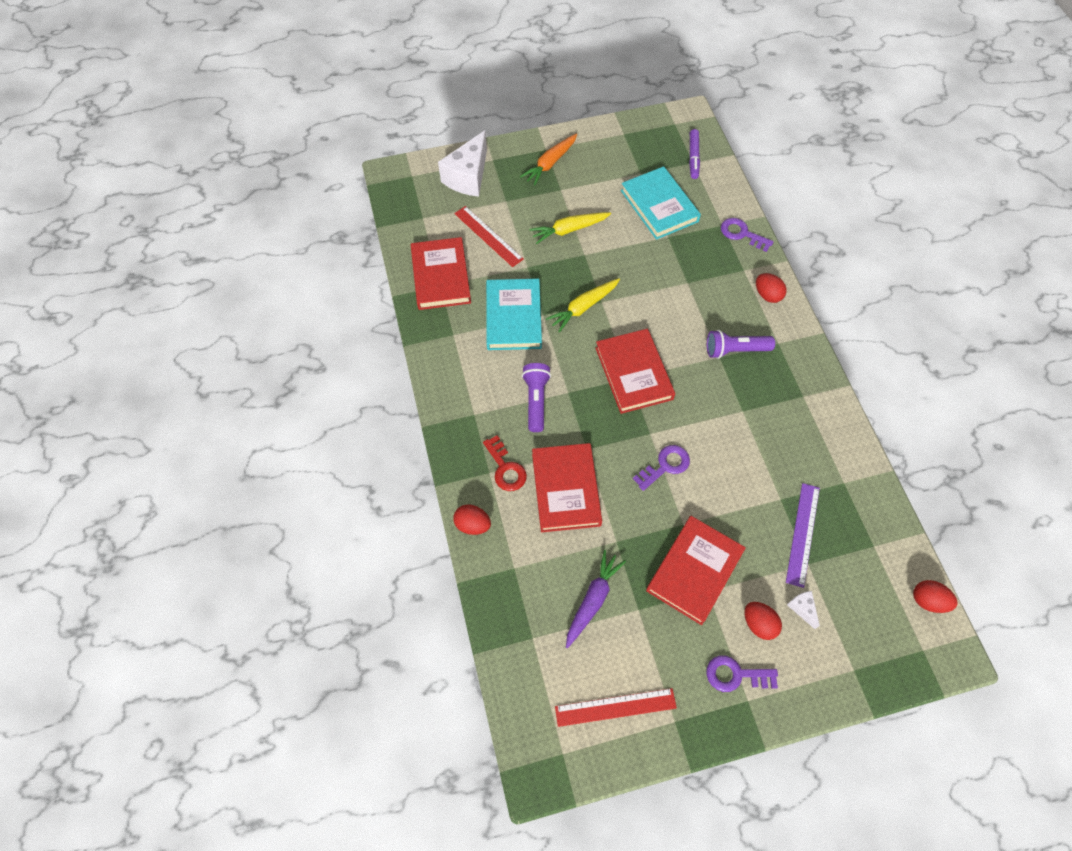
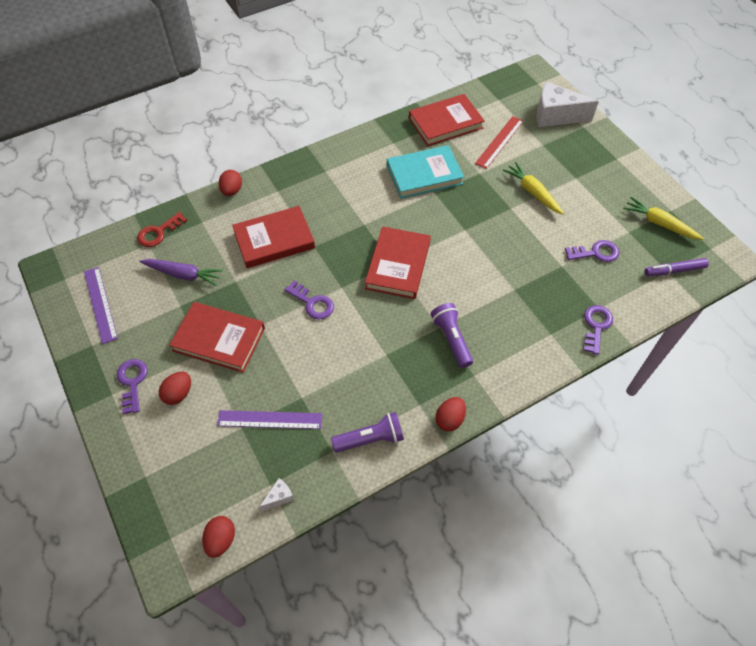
camera: 75 degrees right, 5 degrees down
red key [483,435,527,491] -> red key moved to [137,212,188,247]
orange carrot [520,134,577,186] -> none
purple flashlight [522,363,551,432] -> purple flashlight moved to [331,412,404,452]
yellow carrot [546,278,620,333] -> yellow carrot moved to [623,197,704,240]
red ruler [555,688,677,727] -> purple ruler [84,267,118,344]
red book [596,329,675,414] -> red book turned 45 degrees counterclockwise [365,226,431,299]
turquoise book [621,166,701,240] -> purple key [565,240,619,262]
red egg [756,273,787,303] -> red egg moved to [436,397,466,432]
white cheese [787,591,820,629] -> white cheese moved to [259,478,294,511]

